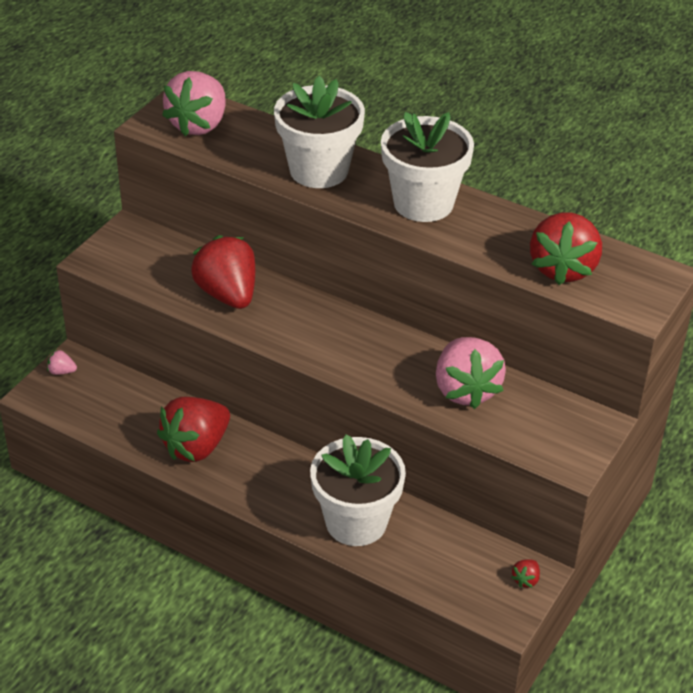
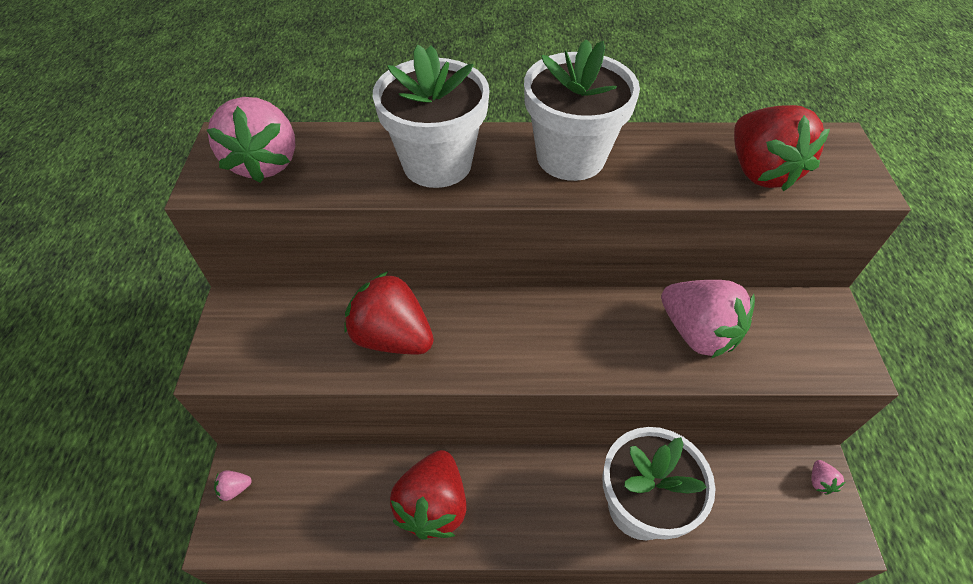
camera: 30 degrees left, 10 degrees up
red strawberry [511,560,540,588] -> pink strawberry [811,460,845,495]

